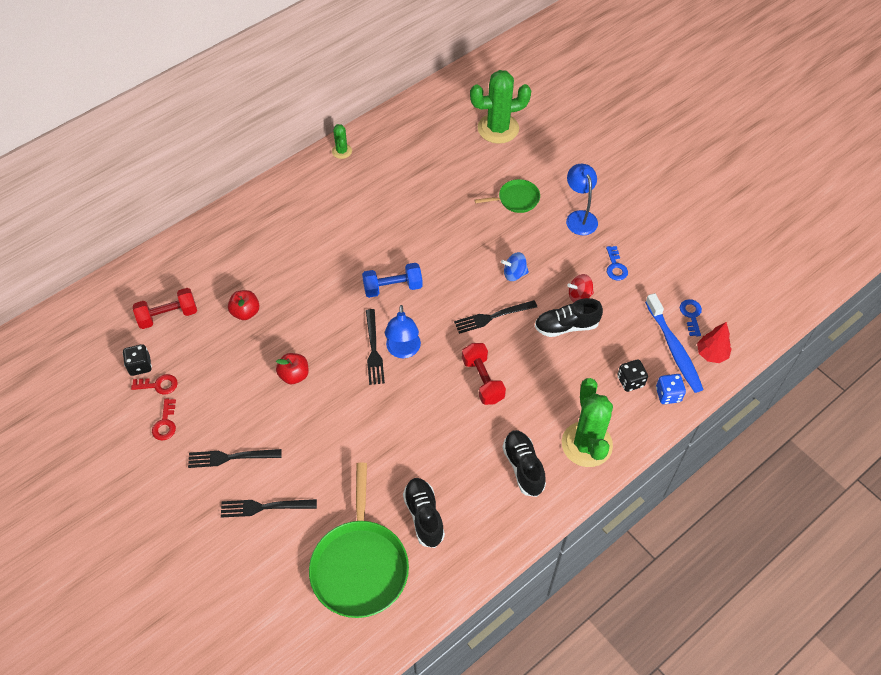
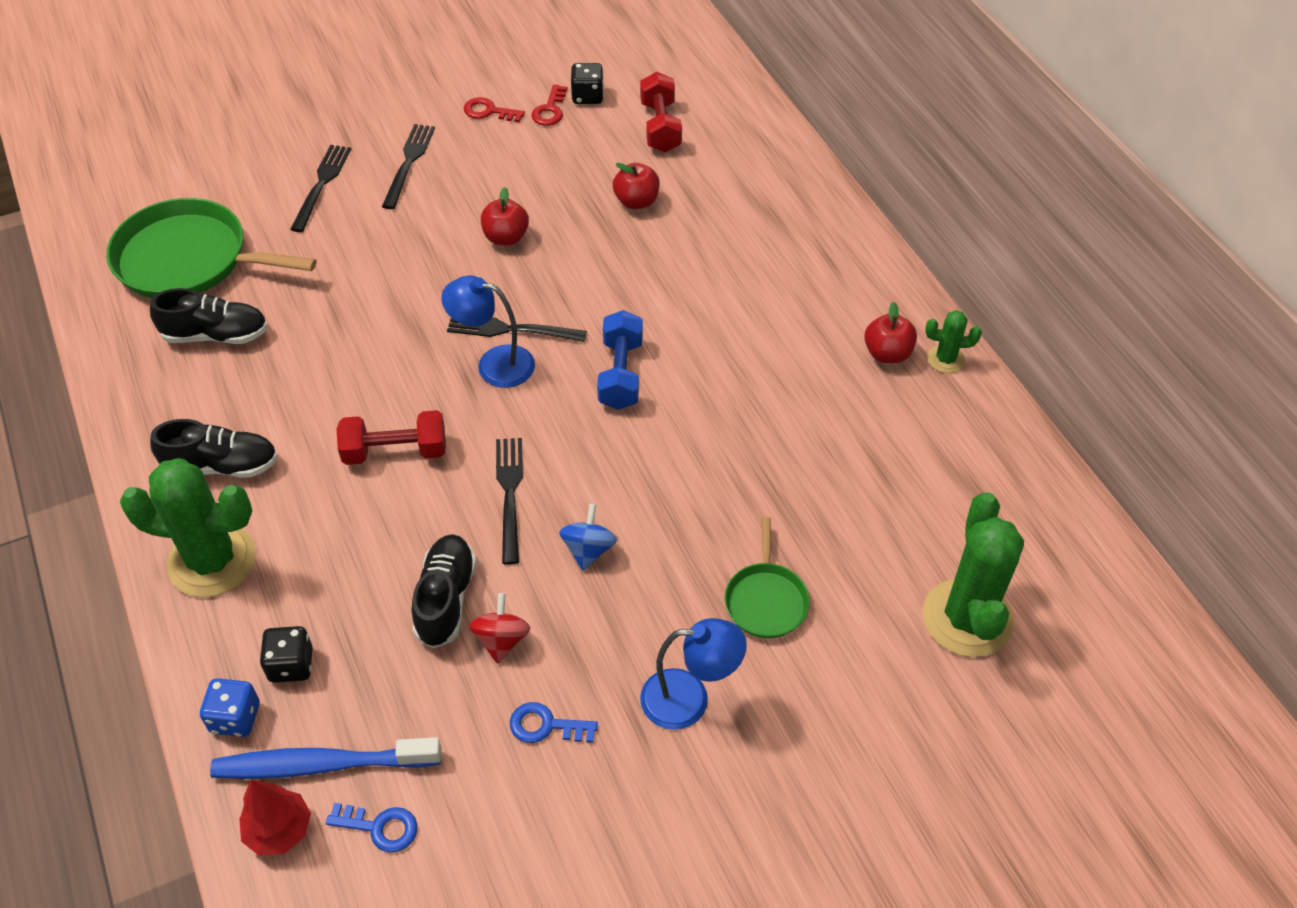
camera: 105 degrees right, 5 degrees down
none -> red apple [864,302,917,363]

